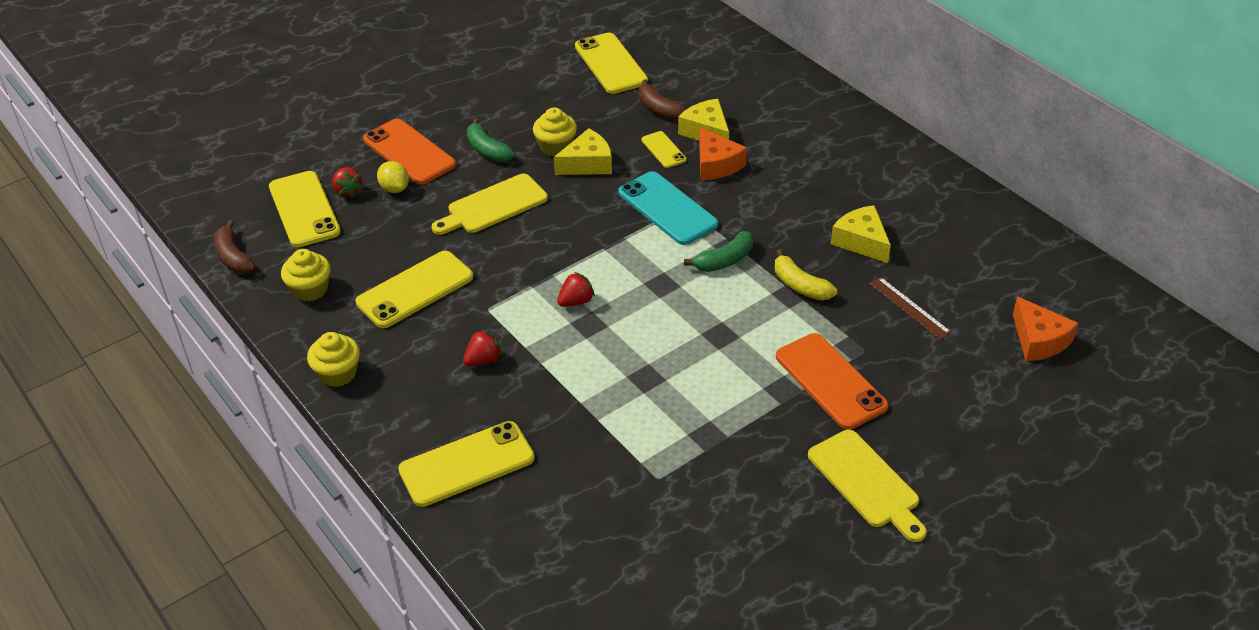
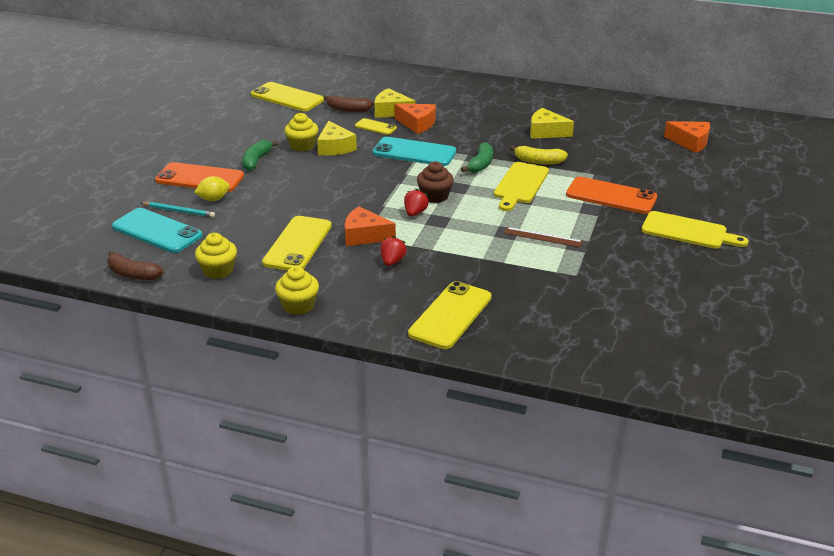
camera: 35 degrees left, 10 degrees down
yellow phone [269,171,341,247] -> turquoise phone [112,208,203,253]
red strawberry [332,167,363,198] -> turquoise pencil [141,202,215,218]
yellow lemon [377,161,409,193] -> yellow lemon turned 45 degrees counterclockwise [194,176,230,201]
yellow cutting board [432,173,548,235] -> yellow cutting board moved to [494,162,549,211]
green banana [467,118,515,162] -> green banana turned 90 degrees clockwise [242,140,278,171]
yellow cheese [554,128,612,175] -> yellow cheese turned 135 degrees clockwise [317,121,357,156]
brown ruler [869,277,952,339] -> brown ruler moved to [504,227,583,247]
none -> orange cheese [345,206,396,246]
none -> brown cupcake [417,161,454,203]

